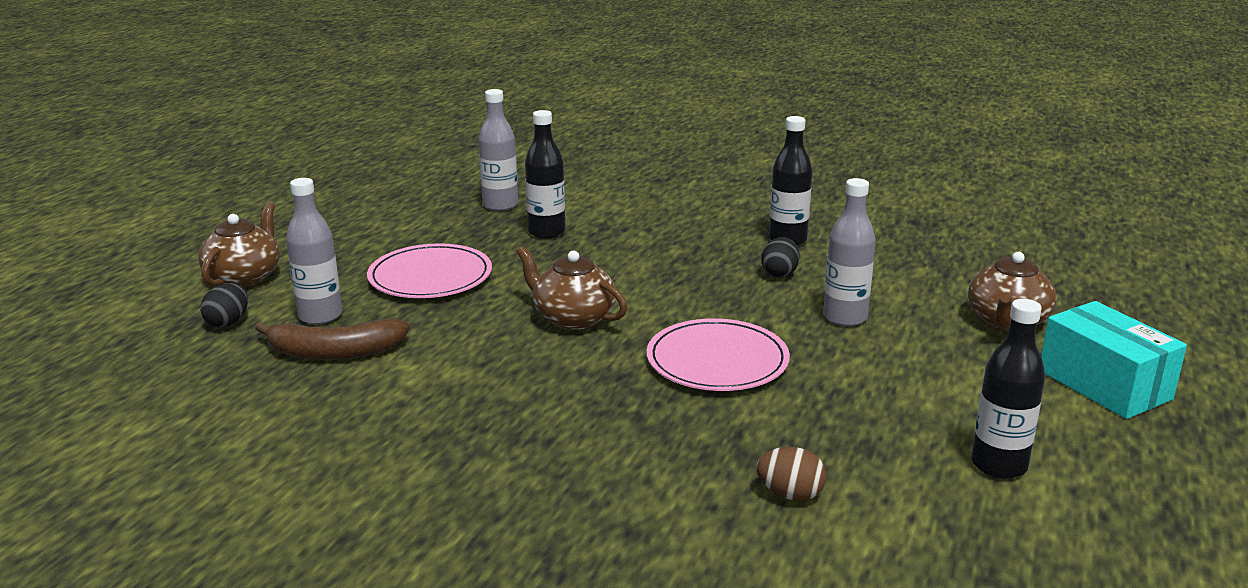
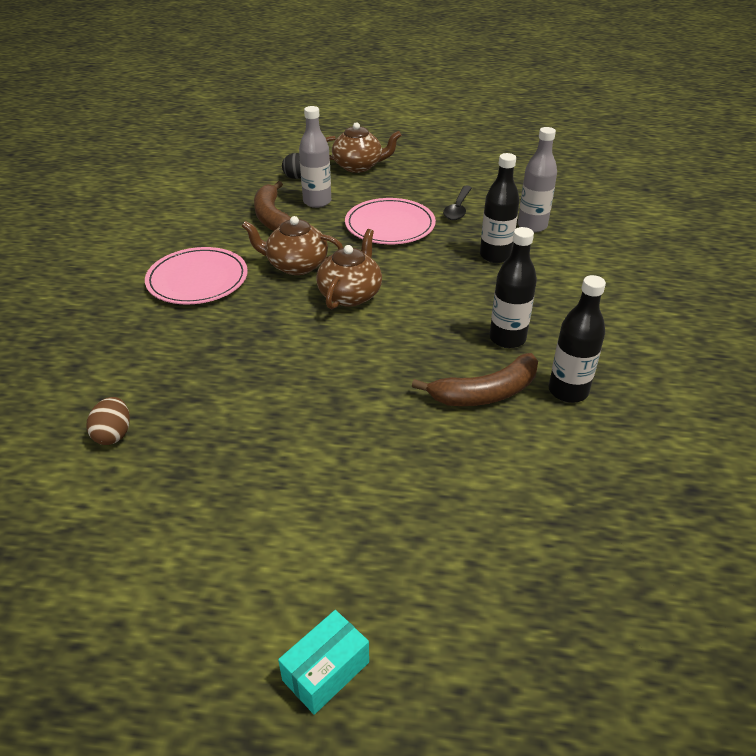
camera: 75 degrees right, 15 degrees up
pink plate [647,318,790,391] -> pink plate moved to [145,247,248,305]
black egg [761,237,799,278] -> brown banana [412,353,538,406]
grey bottle [823,178,876,326] -> none
brown teapot [968,252,1057,331] -> brown teapot moved to [242,216,343,275]
black bottle [971,299,1045,479] -> black bottle moved to [489,227,537,348]
turquoise box [1041,301,1187,419] -> turquoise box [278,610,369,715], size x0.59
none -> black spoon [443,186,472,220]

